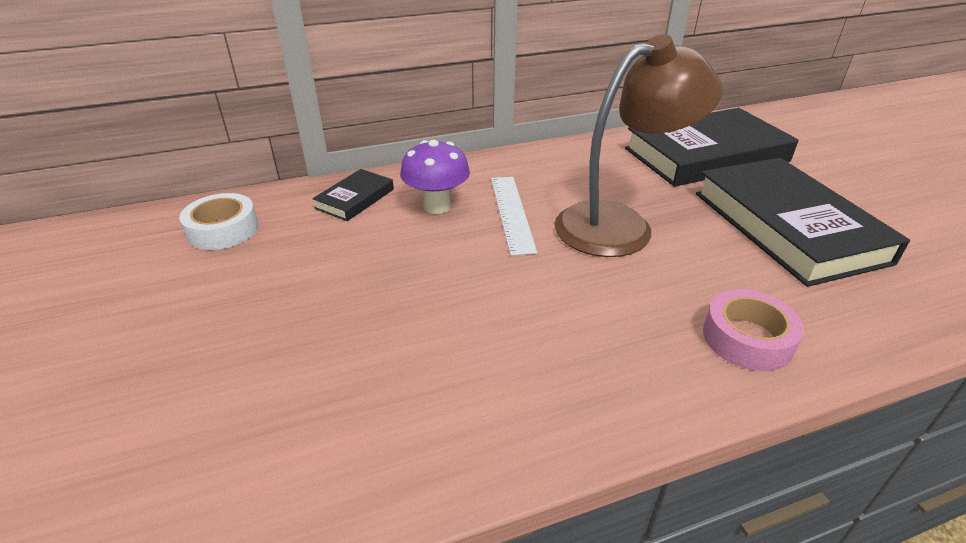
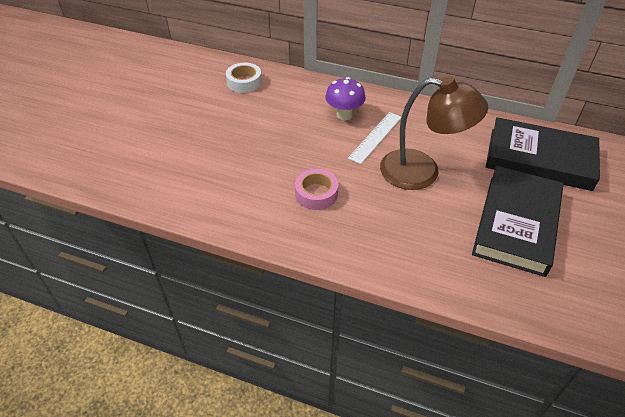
camera: 40 degrees right, 10 degrees up
black book [312,169,394,221] -> none
pink tape [703,289,804,371] -> pink tape moved to [295,169,339,210]

